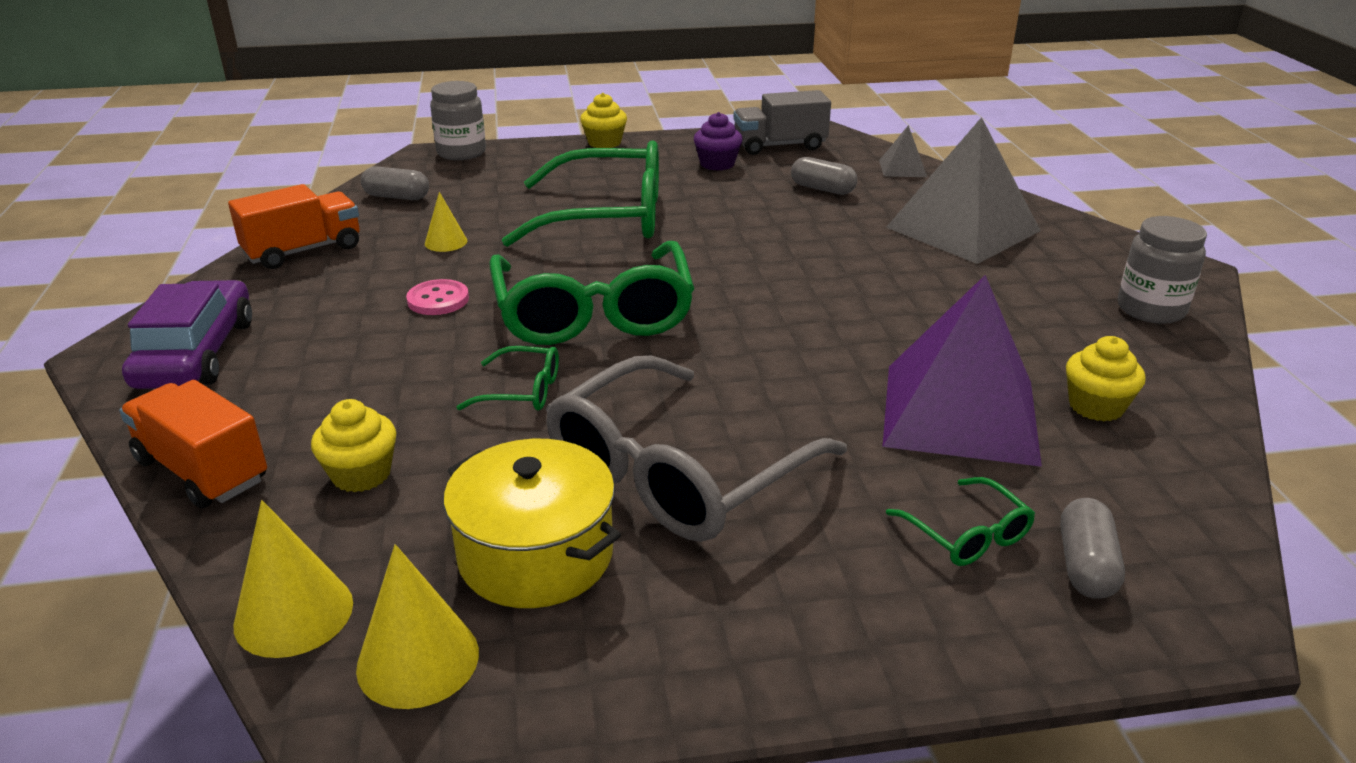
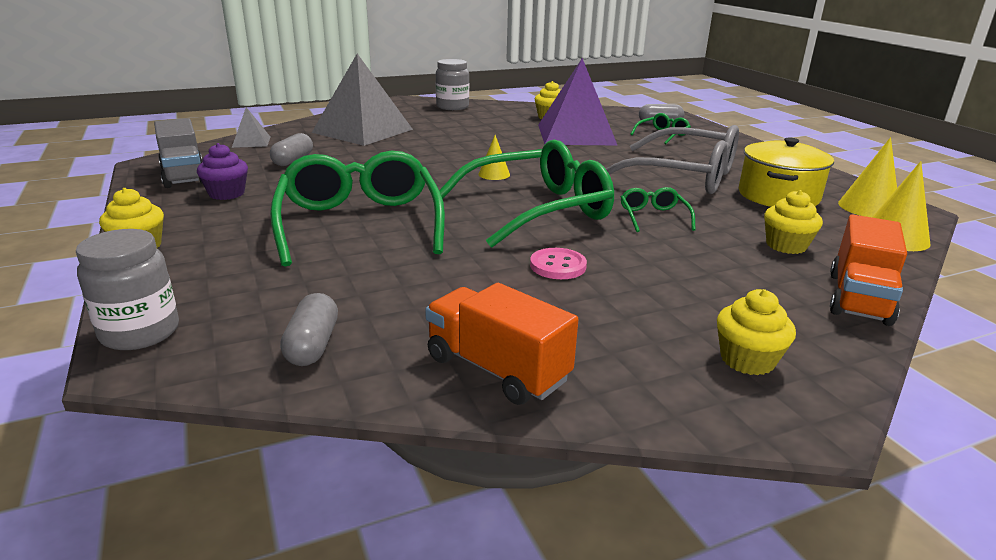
camera: 105 degrees left, 5 degrees down
purple car [122,280,252,389] -> yellow cupcake [717,289,796,375]
yellow cone [425,192,467,252] -> yellow cone moved to [478,135,510,180]

